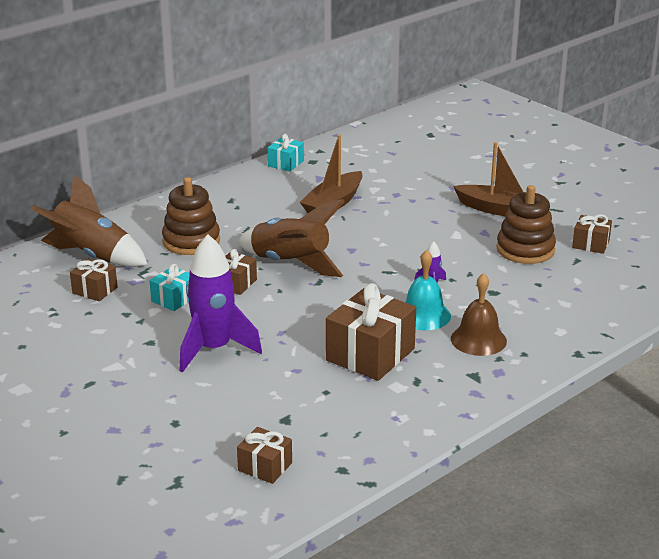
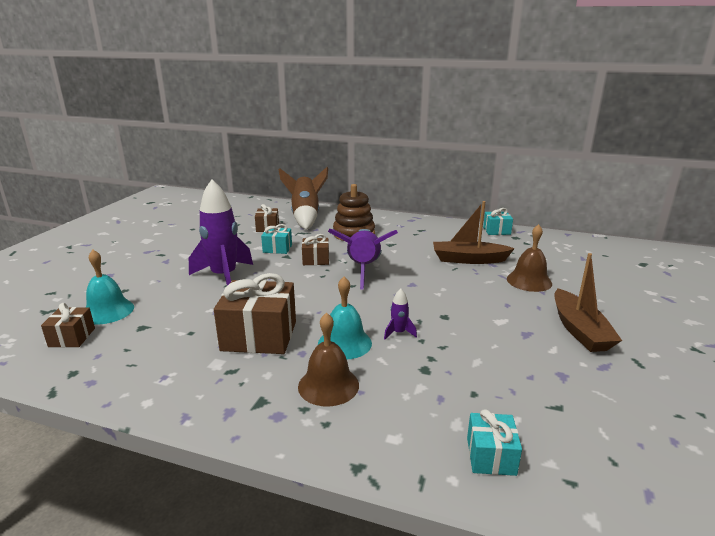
camera: 60 degrees right, 5 degrees down
brown rocket [238,199,345,277] -> purple rocket [328,229,398,290]
brown stacking toy [496,185,556,264] -> none
brown gift [572,214,612,254] -> none
none -> turquoise bell [86,250,134,324]
none -> turquoise gift [467,409,522,476]
none -> brown bell [507,224,552,292]

